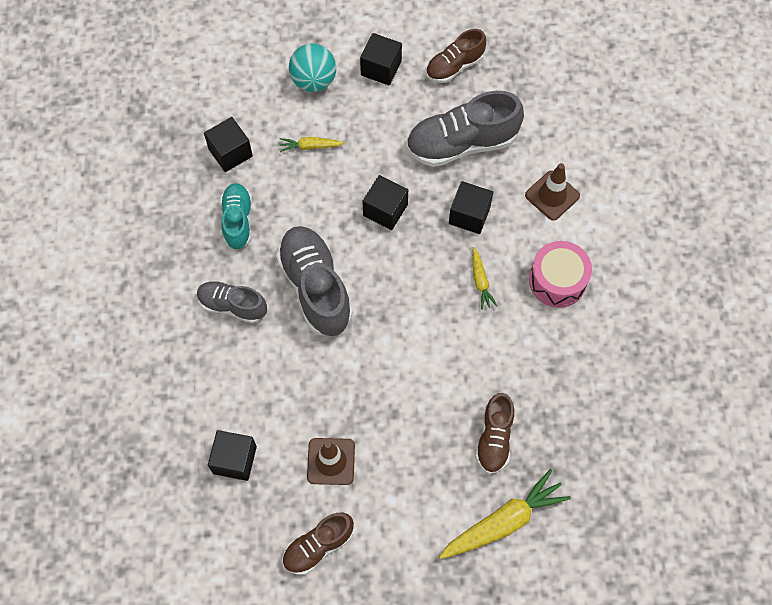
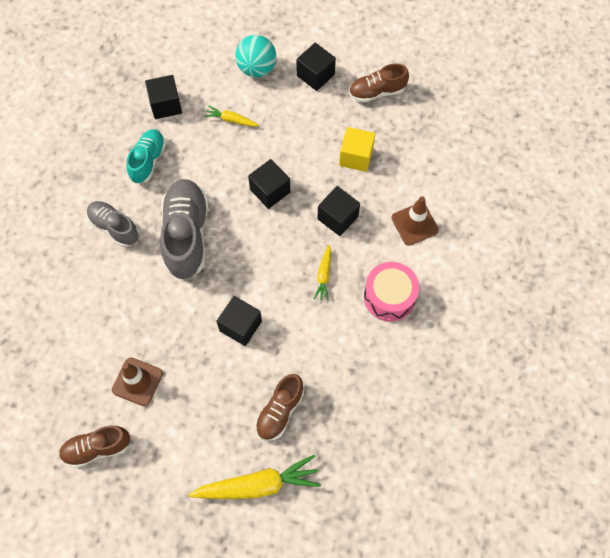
camera: 20 degrees right, 0 degrees up
black cube [208,430,257,481] -> black cube moved to [216,296,262,346]
grey shoe [406,91,524,167] -> yellow cube [339,127,375,172]

